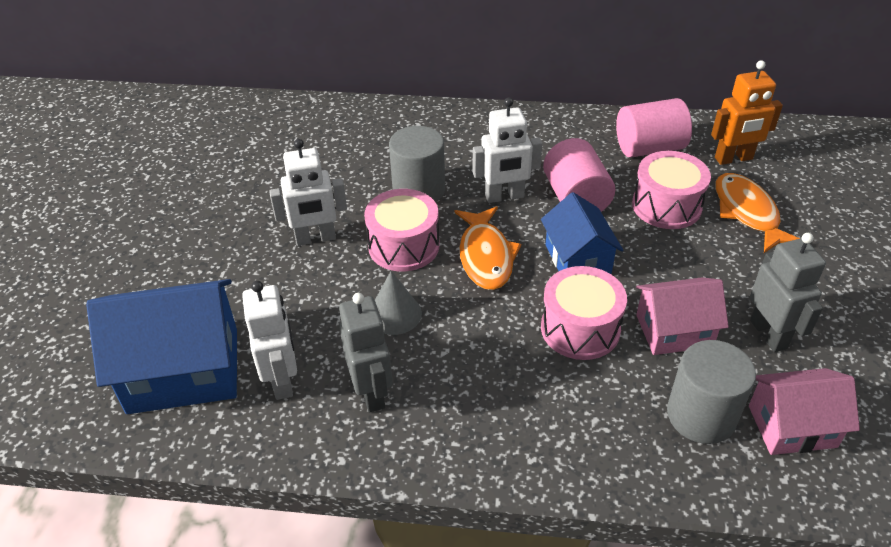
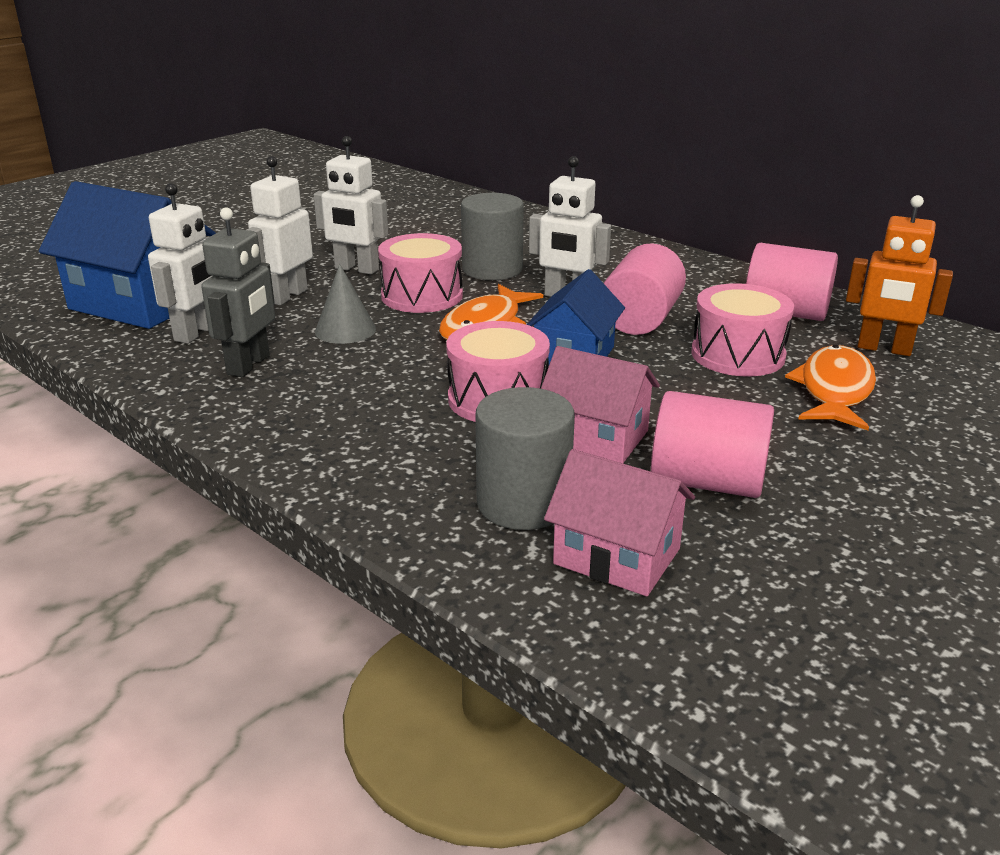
camera: 35 degrees right, 15 degrees down
grey robot [750,233,826,352] -> pink cylinder [651,391,774,498]
none -> white robot [246,156,313,305]

